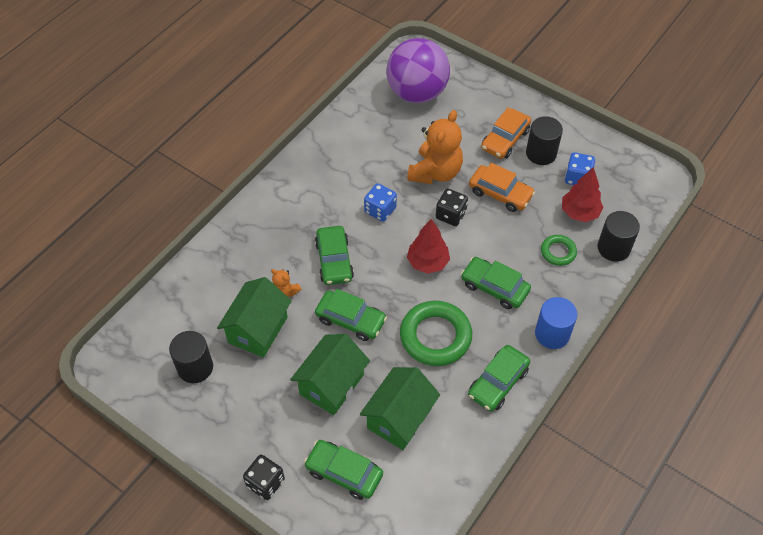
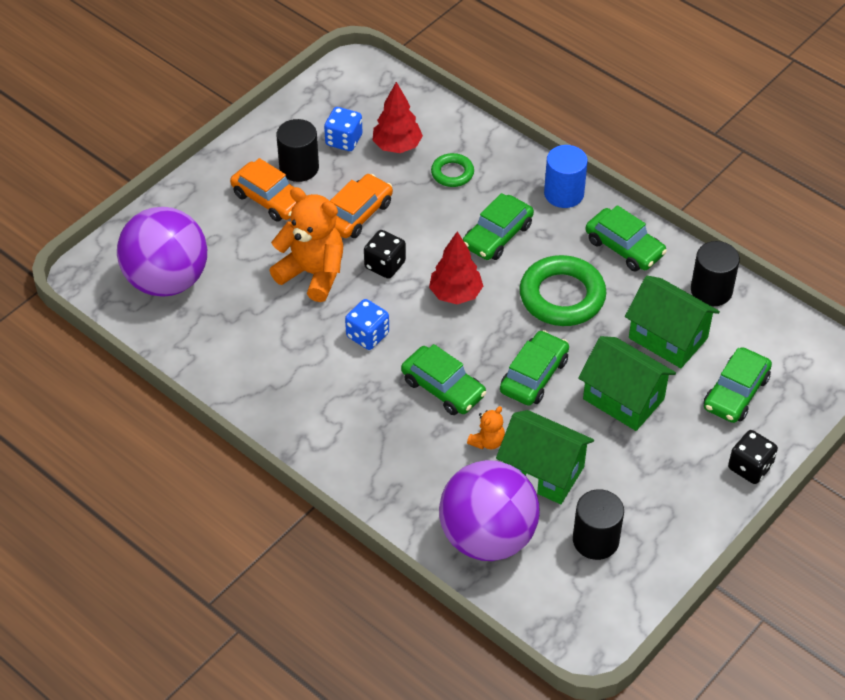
camera: 85 degrees left, 5 degrees down
green car [315,226,354,285] -> green car turned 45 degrees clockwise [401,344,486,415]
black cylinder [598,211,640,262] -> black cylinder moved to [691,241,740,306]
none -> purple ball [439,460,540,561]

